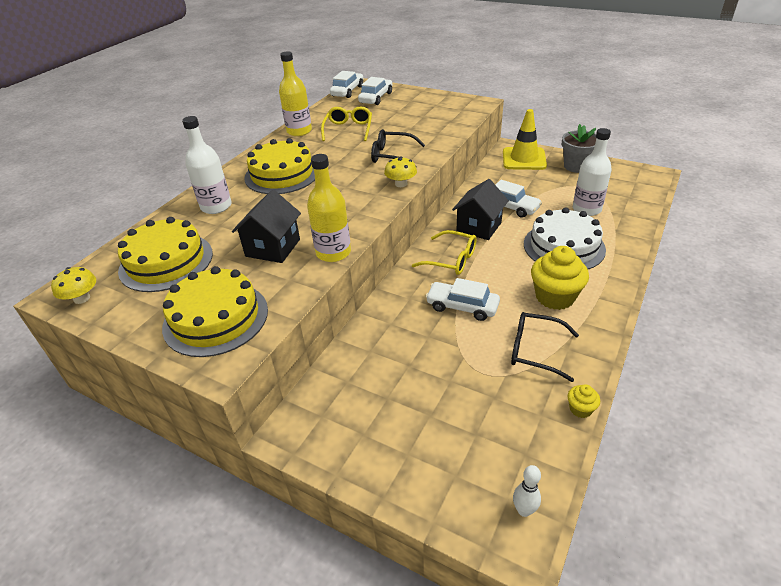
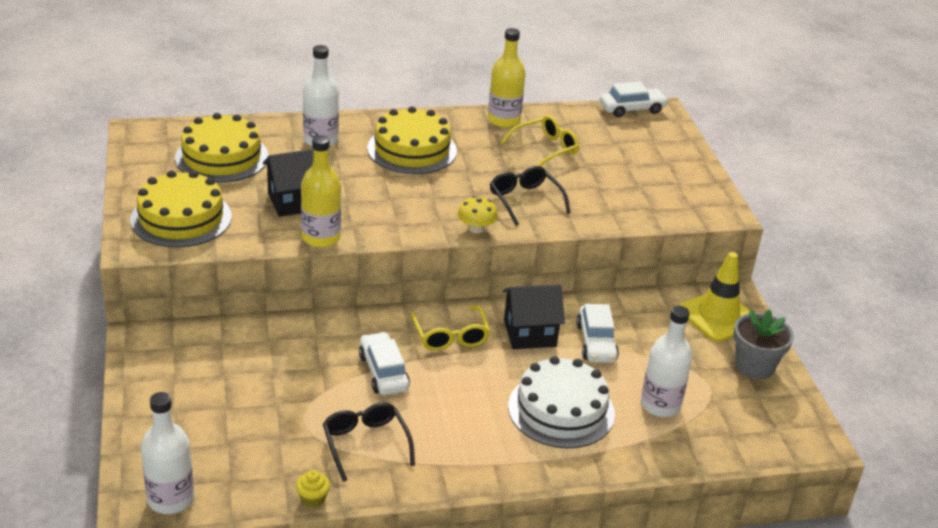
camera: 45 degrees right, 5 degrees down
yellow mushroom [51,267,96,304] -> none
white car [358,77,392,105] -> none
white bowling pin [513,465,541,517] -> white bottle [141,392,194,514]
yellow cupcake [531,246,589,310] -> none

